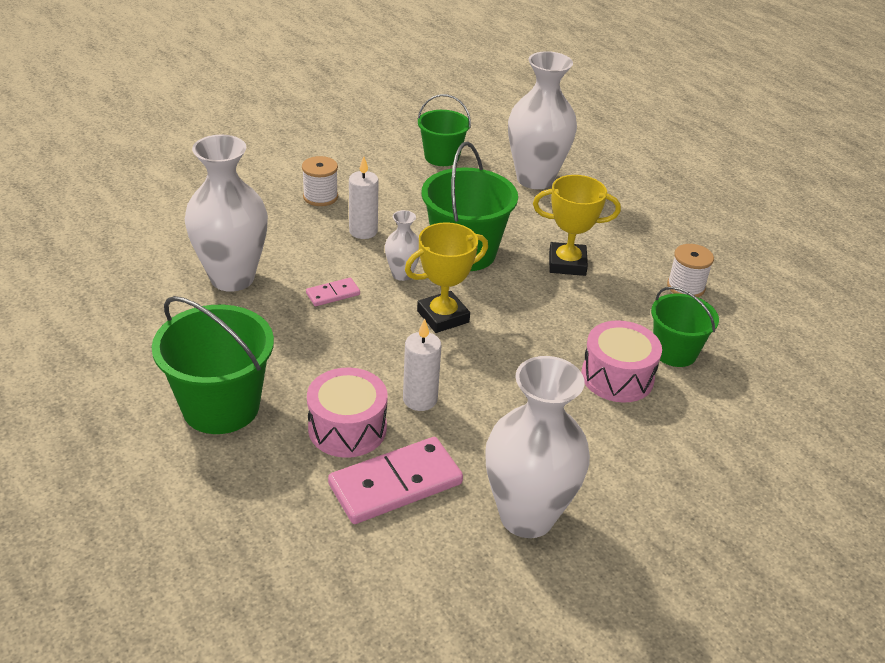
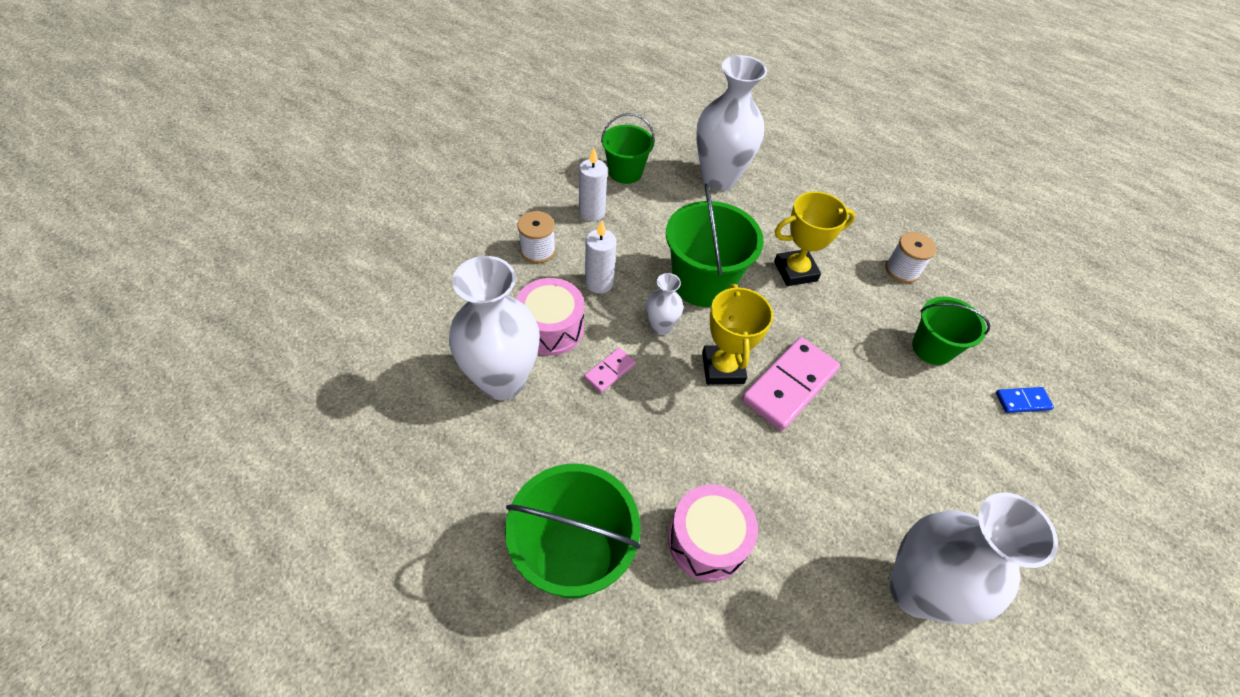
camera: 20 degrees left, 15 degrees up
pink domino [328,437,463,524] -> pink domino moved to [742,337,840,431]
white candle [403,318,441,411] -> white candle moved to [579,148,607,222]
yellow trophy [405,222,488,333] -> yellow trophy turned 45 degrees counterclockwise [702,284,773,385]
pink drum [581,321,662,402] -> pink drum moved to [516,278,584,356]
none -> blue domino [996,387,1054,413]

